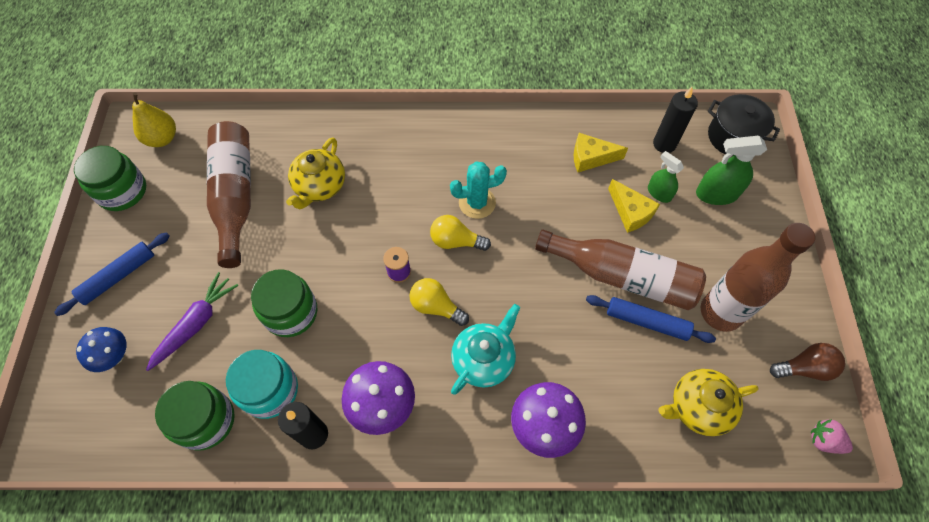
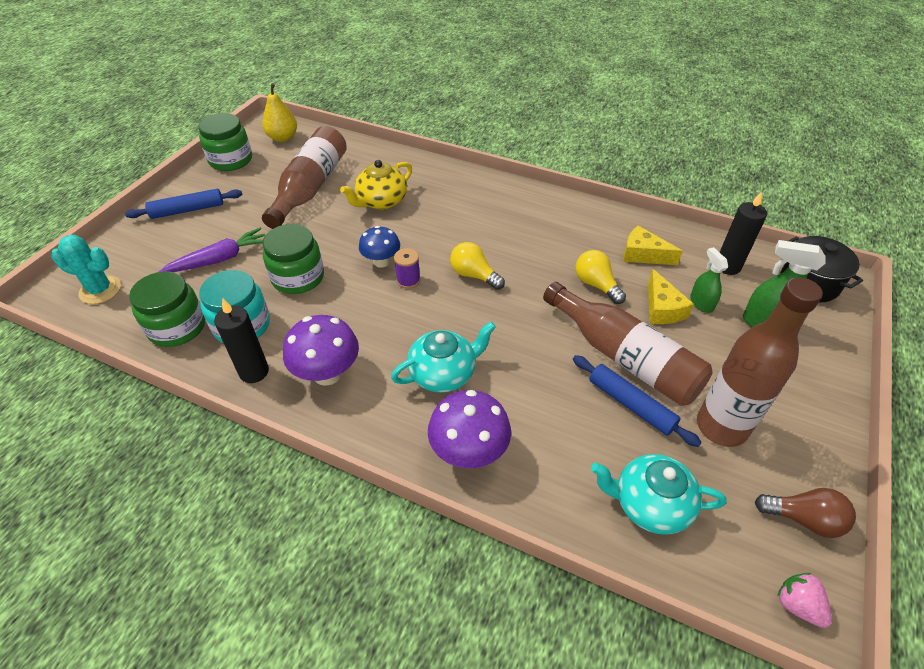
camera: 25 degrees right, 15 degrees down
blue mushroom [76,327,127,372] -> blue mushroom moved to [359,226,400,268]
yellow light bulb [409,278,469,326] -> yellow light bulb moved to [575,250,626,304]
turquoise cactus [450,161,507,219] -> turquoise cactus moved to [51,235,121,304]
yellow teapot [658,369,759,436] -> turquoise teapot [591,454,726,535]

